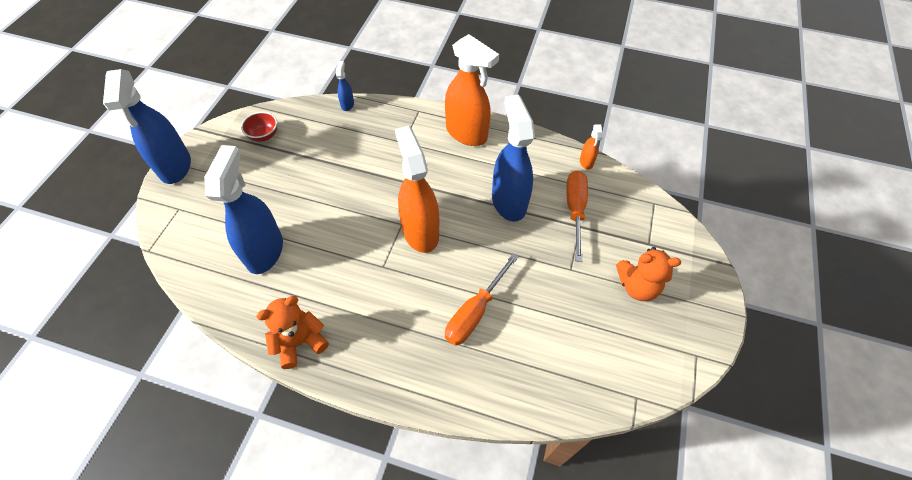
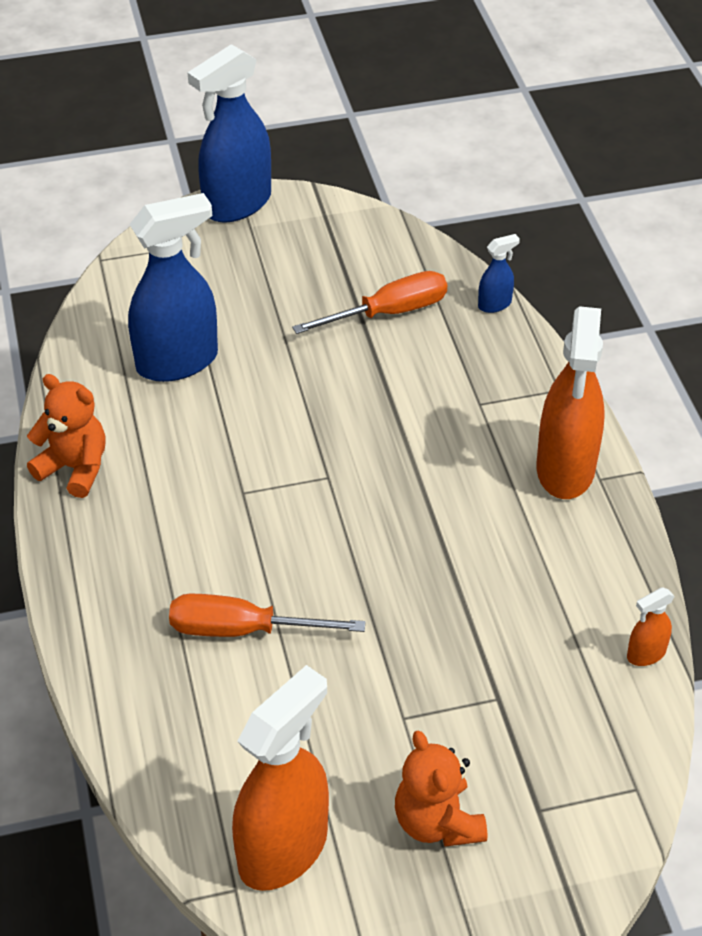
camera: 60 degrees right, 10 degrees down
red bowl [241,112,277,142] -> none
orange spray bottle [395,126,439,253] -> orange spray bottle moved to [232,665,329,891]
blue spray bottle [492,95,535,222] -> none
orange screwdriver [566,170,588,262] -> orange screwdriver moved to [292,271,447,334]

